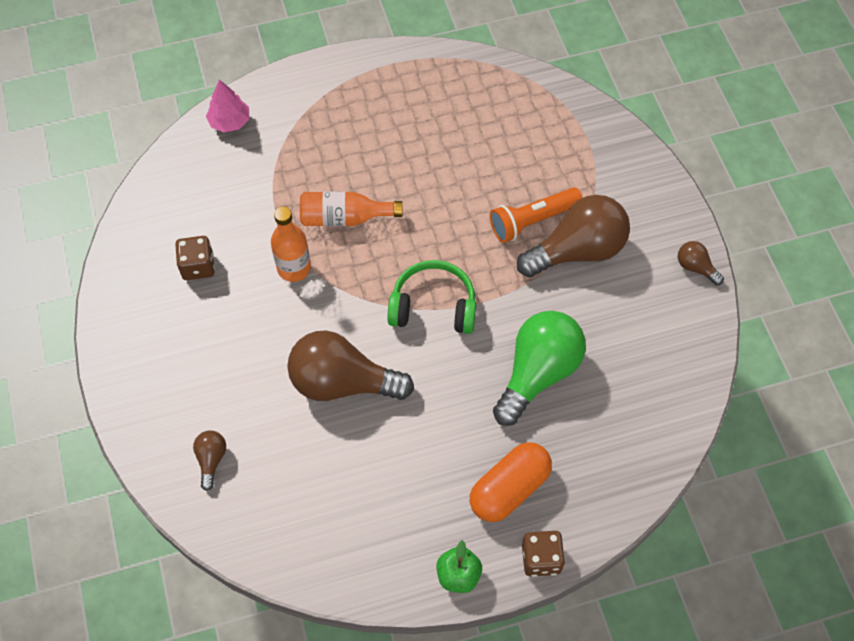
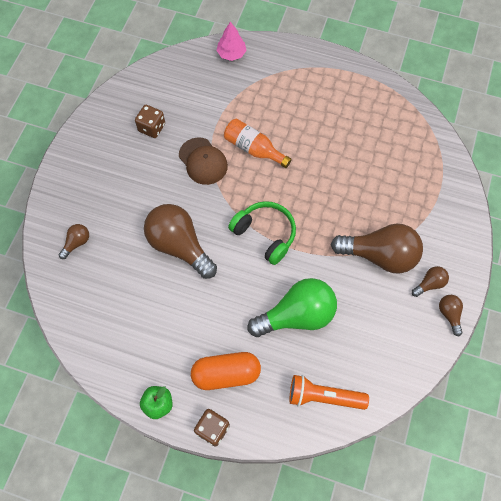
camera: 35 degrees right, 5 degrees up
orange bottle [271,206,311,282] -> brown cap [179,137,228,185]
orange flashlight [490,187,583,243] -> orange flashlight moved to [289,375,369,410]
none -> brown light bulb [412,266,449,297]

